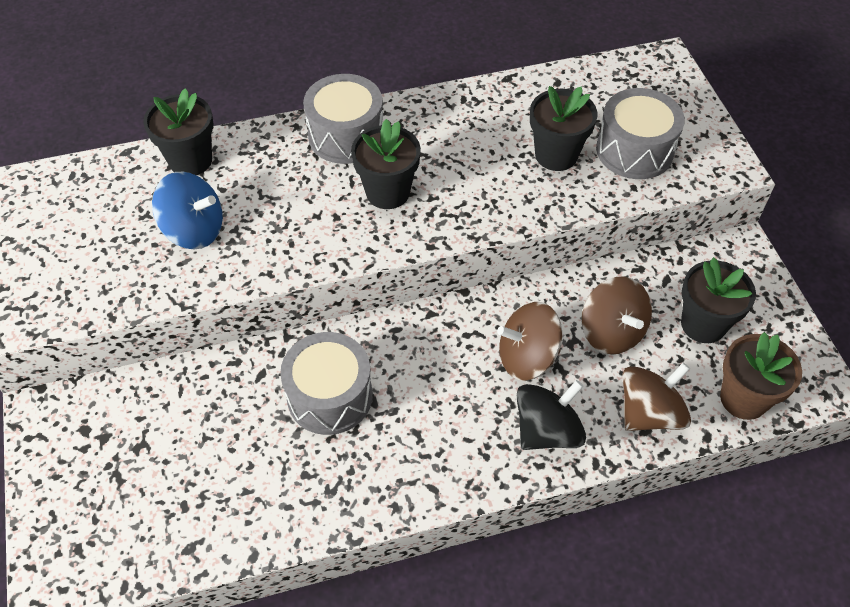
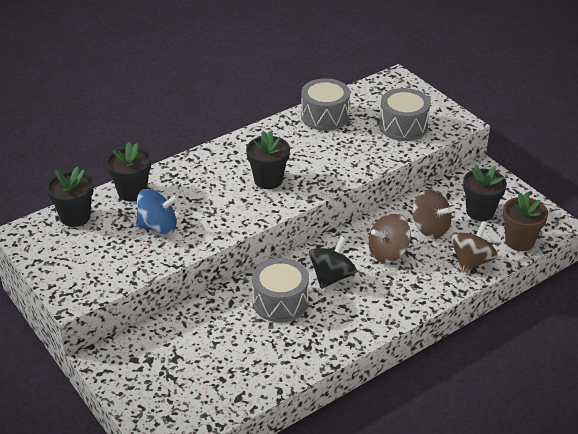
camera: 20 degrees left, 15 degrees down
grey drum [303,74,383,164] -> grey drum moved to [301,78,350,131]
black spinning top [517,380,586,450] -> black spinning top moved to [309,236,357,289]
black flower pot [530,86,597,171] -> black flower pot moved to [47,166,94,227]

